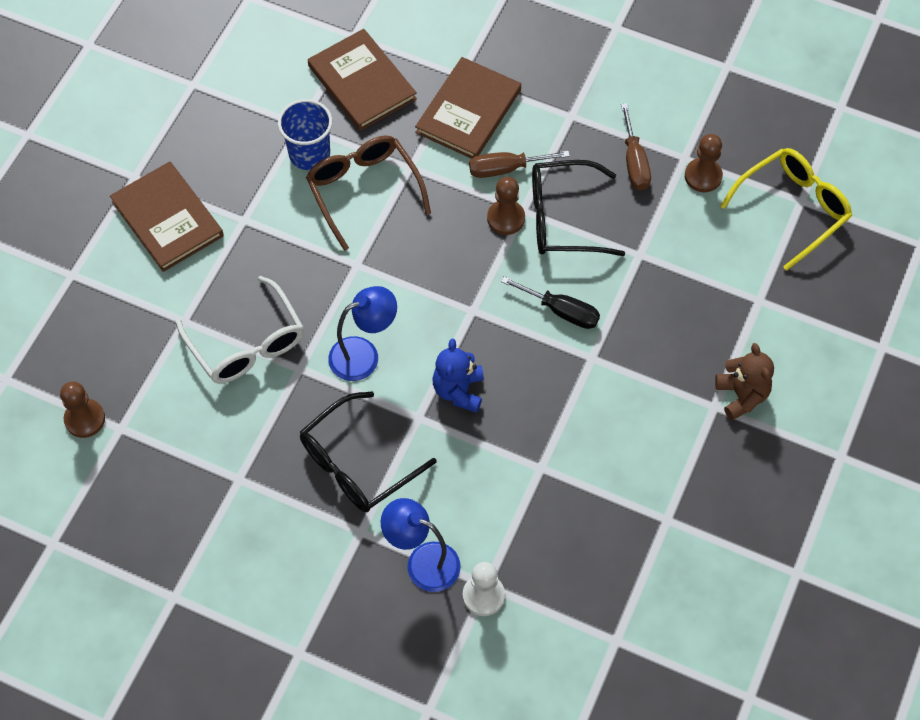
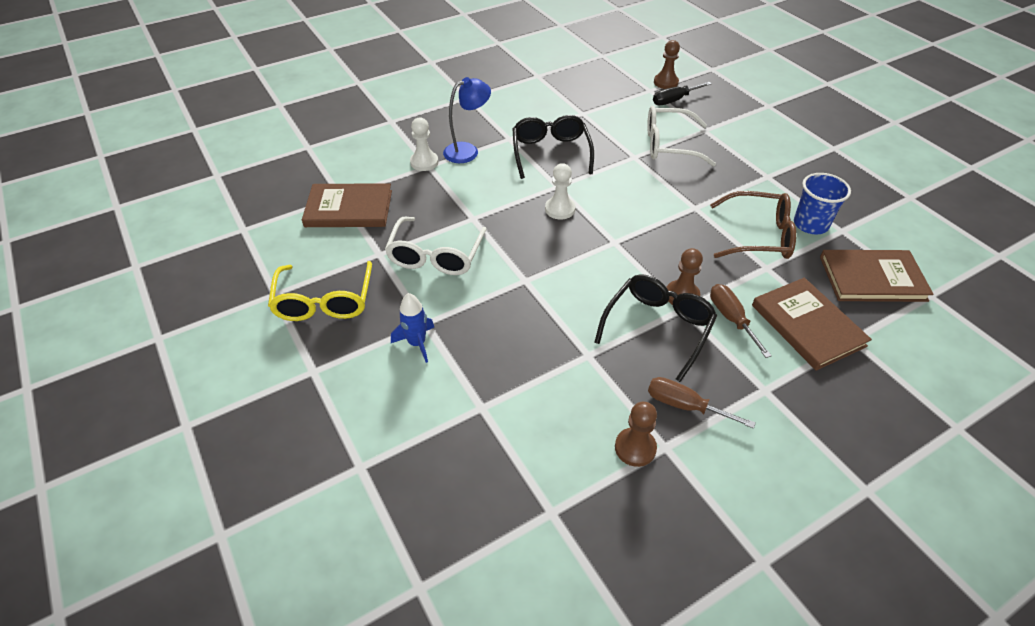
camera: 125 degrees right, 15 degrees down
brown book [110,161,224,272] -> brown book moved to [302,183,392,227]
blue lamp [328,286,397,381] -> none
blue teddy bear [432,339,484,413] -> white pawn [545,163,575,219]
brown screwdriver [469,151,570,178] -> brown screwdriver turned 45 degrees counterclockwise [710,284,772,358]
black screwdriver [501,276,600,329] -> black screwdriver moved to [653,82,712,105]
brown teddy bear [715,343,774,420] -> blue rocket [391,293,434,363]
yellow glasses [720,148,852,271] -> yellow glasses moved to [268,261,372,321]
none -> white glasses [385,216,487,275]

